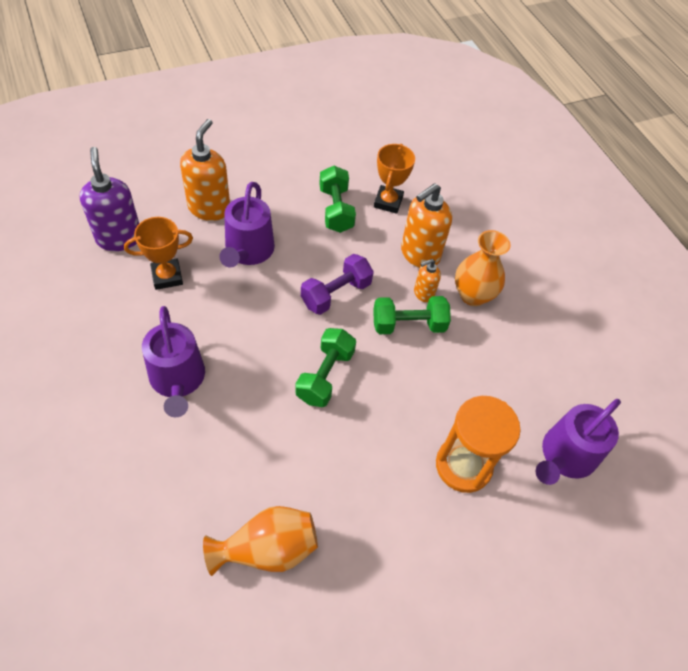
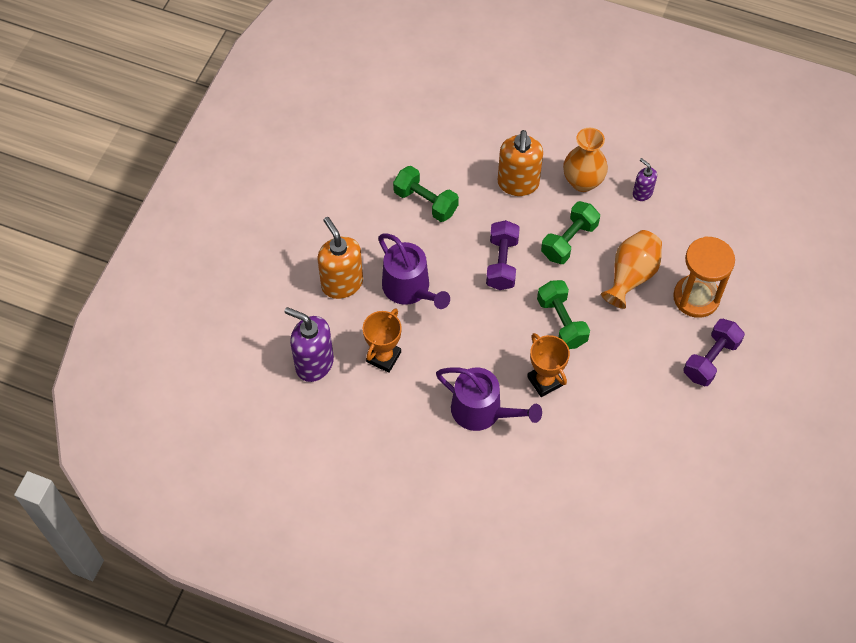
camera: 40 degrees left, 5 degrees up
orange vase [203,506,318,576] -> orange vase moved to [601,230,662,309]
orange trophy [374,144,415,214] -> orange trophy moved to [527,333,570,397]
orange soap dispenser [414,259,441,303] -> none
purple watering can [536,399,621,485] -> none
none -> purple soap dispenser [633,158,657,201]
none -> purple dumbbell [683,319,745,386]

